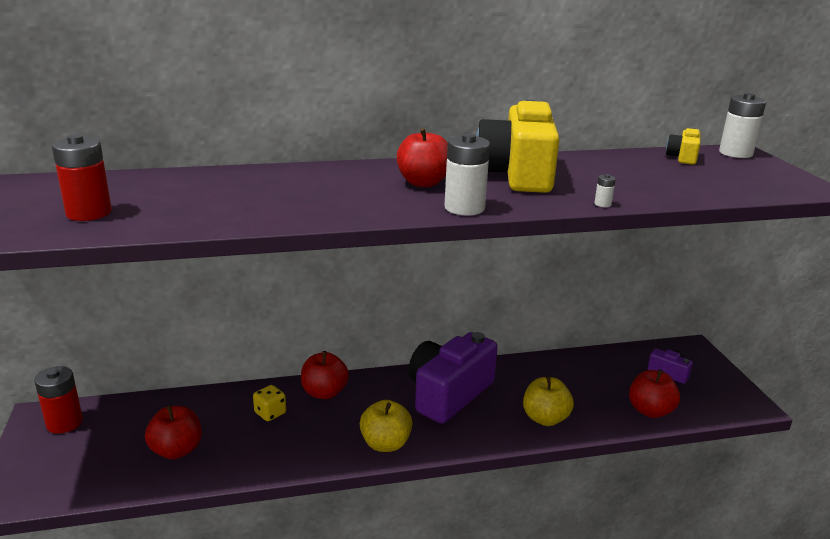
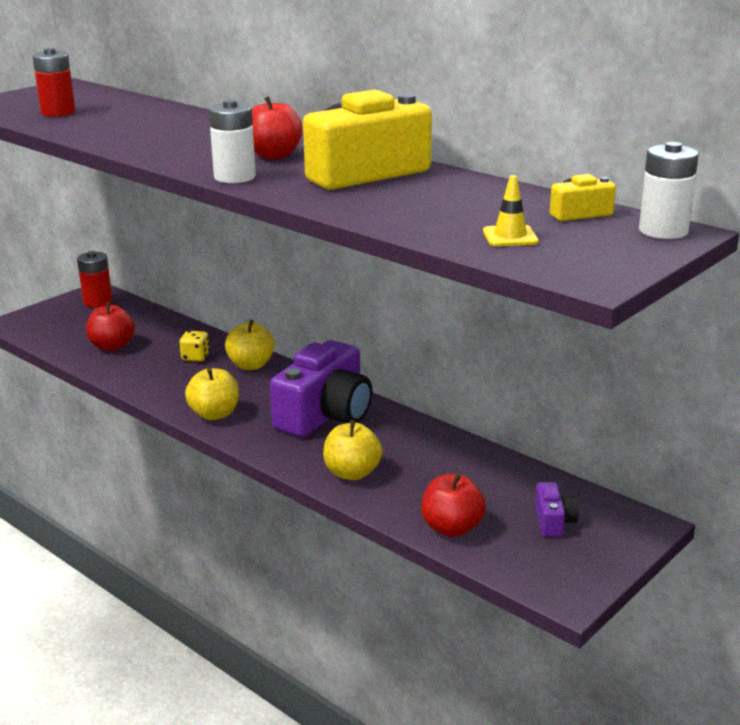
camera: 55 degrees right, 0 degrees up
red apple [301,351,349,399] -> yellow apple [225,320,275,370]
purple camera [408,332,498,424] -> purple camera turned 120 degrees clockwise [270,340,373,437]
white battery [594,174,616,207] -> none
none -> yellow traffic cone [483,175,539,246]

